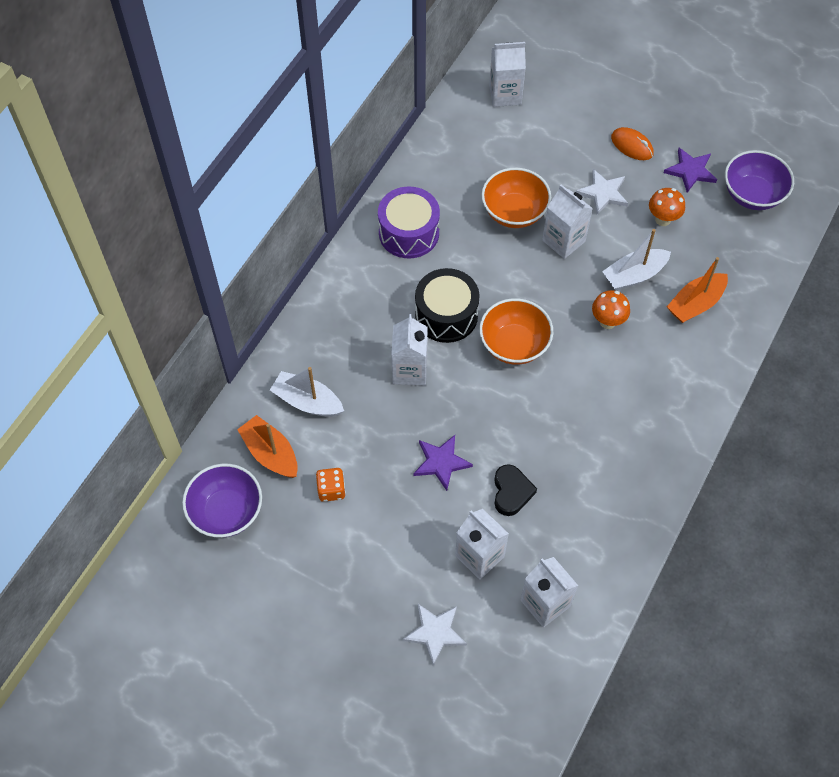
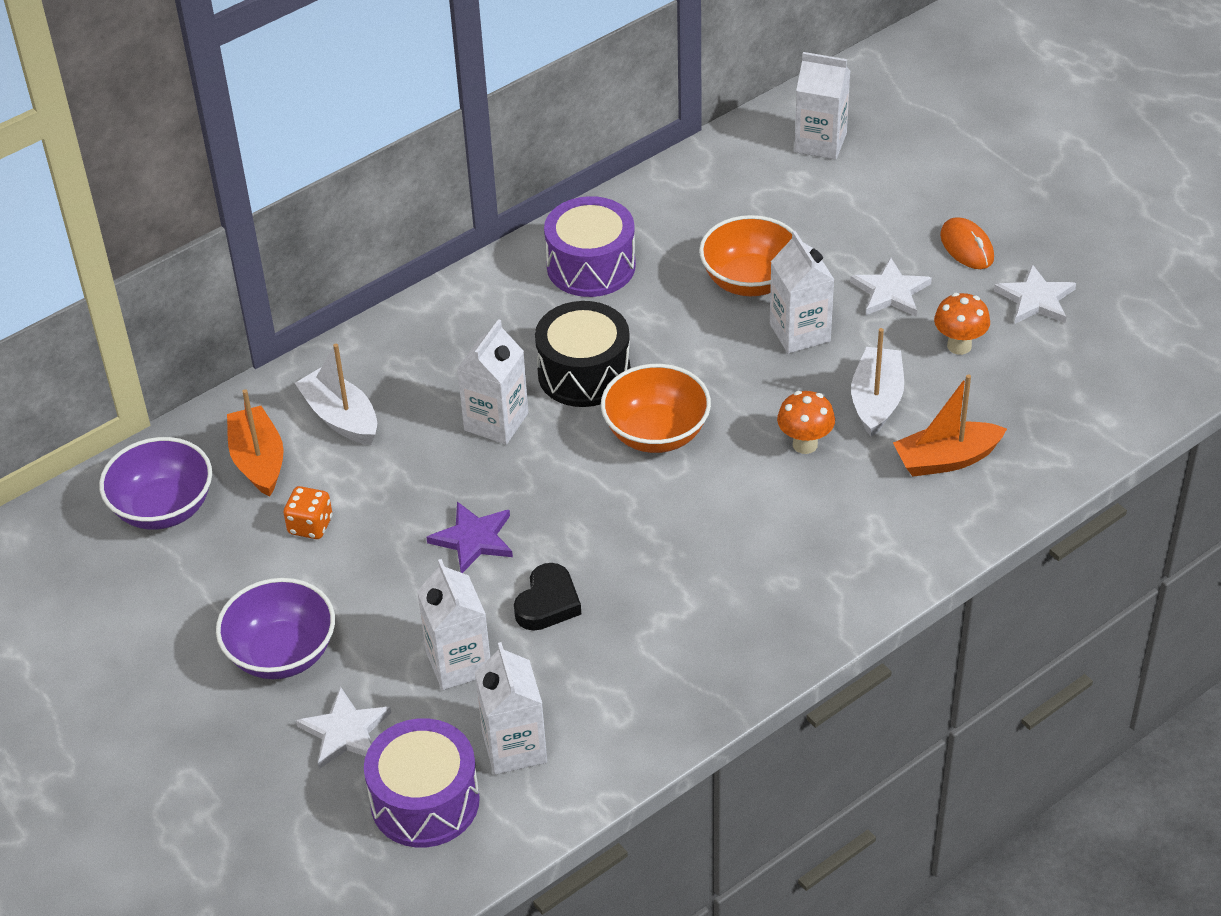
camera: 25 degrees right, 15 degrees down
white boat [602,229,671,291] -> white boat turned 105 degrees clockwise [851,328,904,437]
purple star [664,148,717,193] -> white star [994,264,1076,323]
purple bowl [725,150,794,210] -> purple bowl moved to [216,578,335,679]
none -> purple drum [364,718,480,847]

